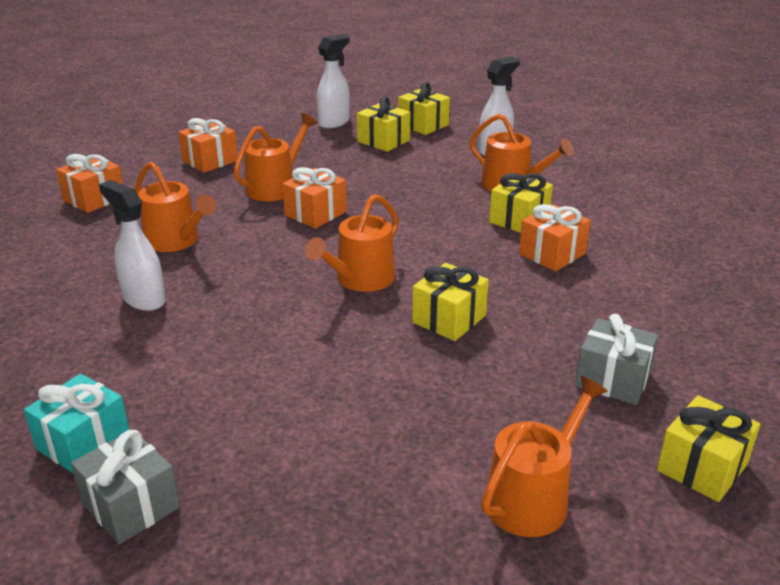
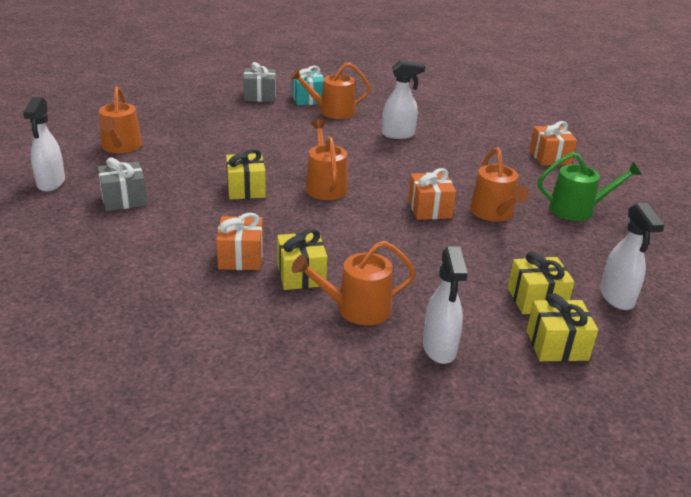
camera: 130 degrees right, 0 degrees up
orange watering can [135,162,216,252] -> orange watering can moved to [290,62,371,119]
orange gift [178,118,238,173] -> green watering can [538,152,642,221]
yellow gift [657,395,760,502] -> white spray bottle [23,97,65,192]

